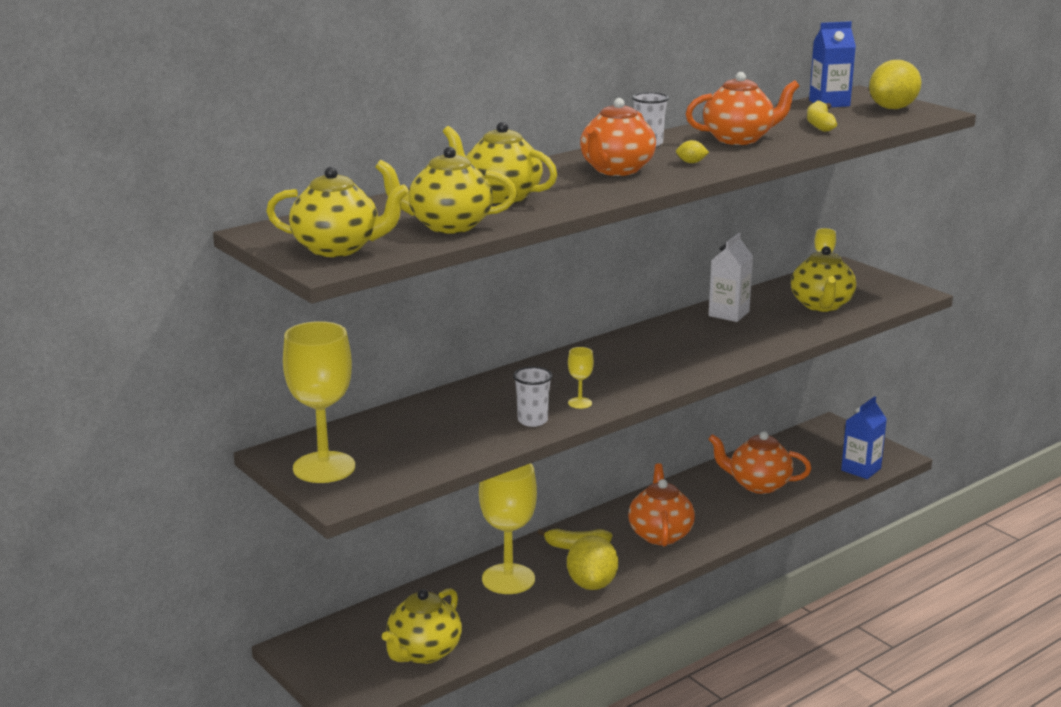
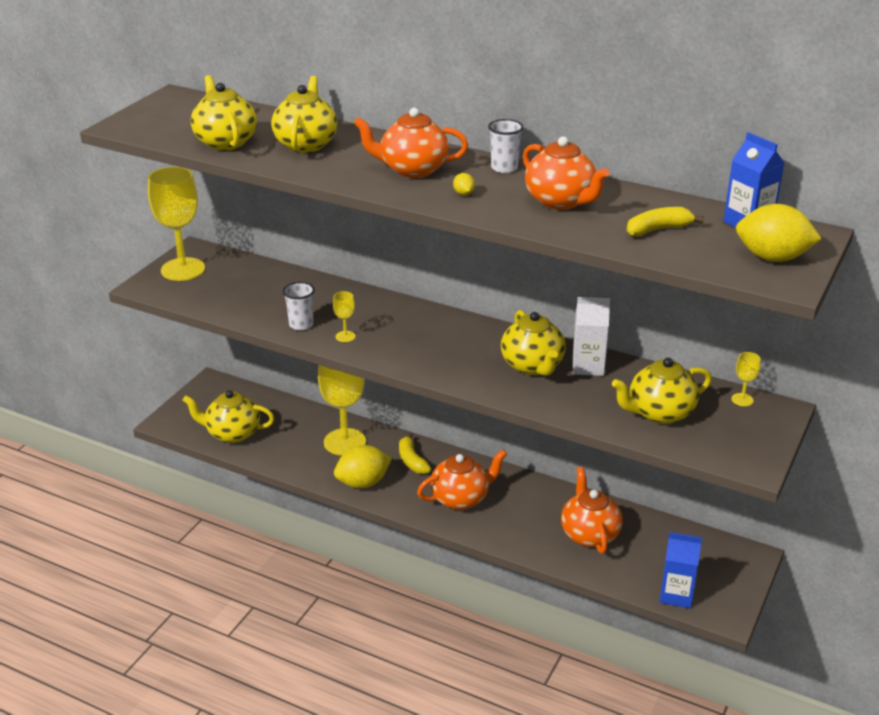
camera: 65 degrees right, 10 degrees up
yellow teapot [266,167,409,257] -> yellow teapot moved to [501,310,566,376]

